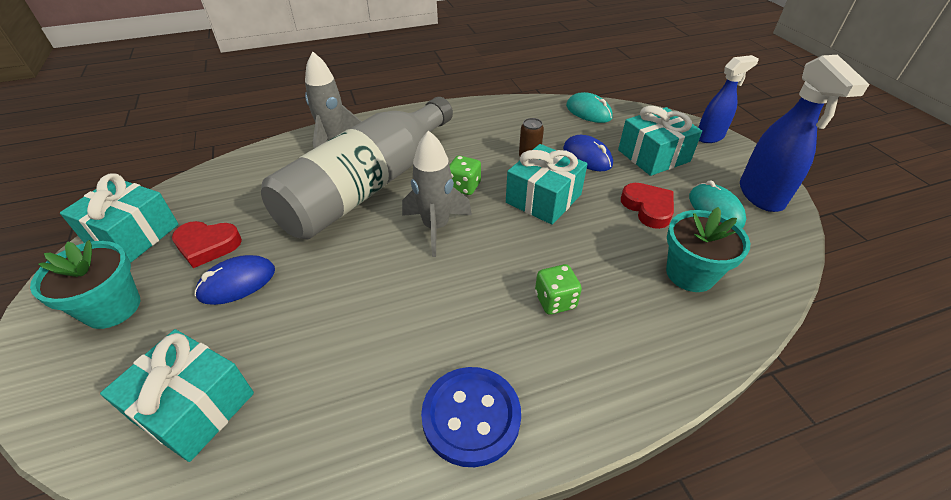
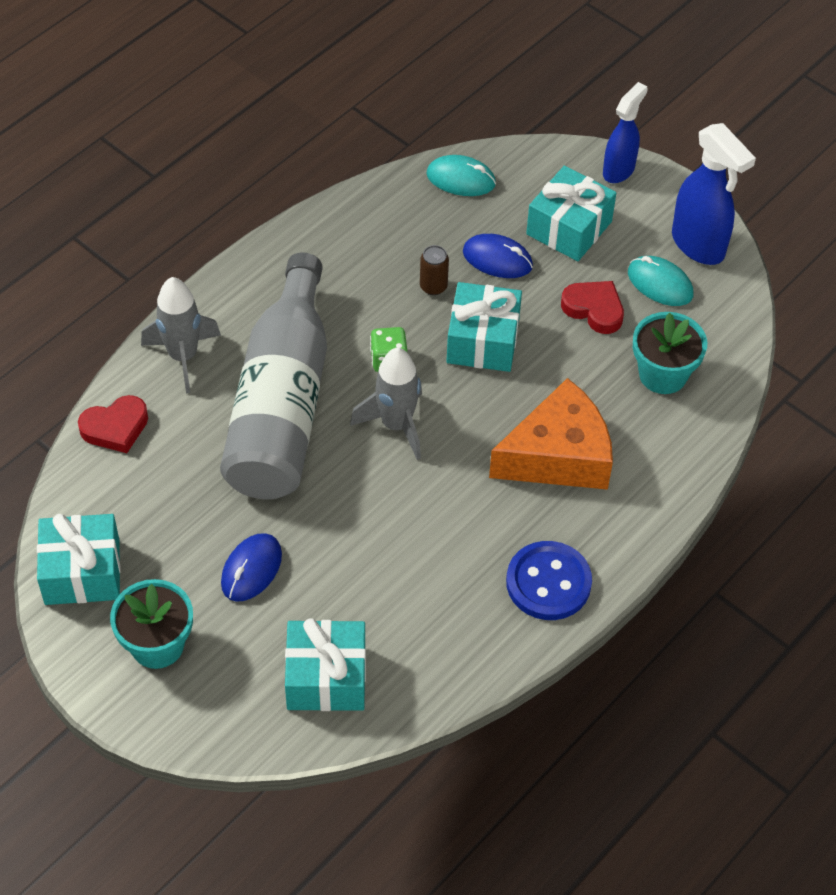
camera: 30 degrees left, 10 degrees up
red heart [172,221,242,268] -> red heart moved to [78,395,148,453]
green dice [535,264,582,315] -> orange cheese [489,378,613,490]

